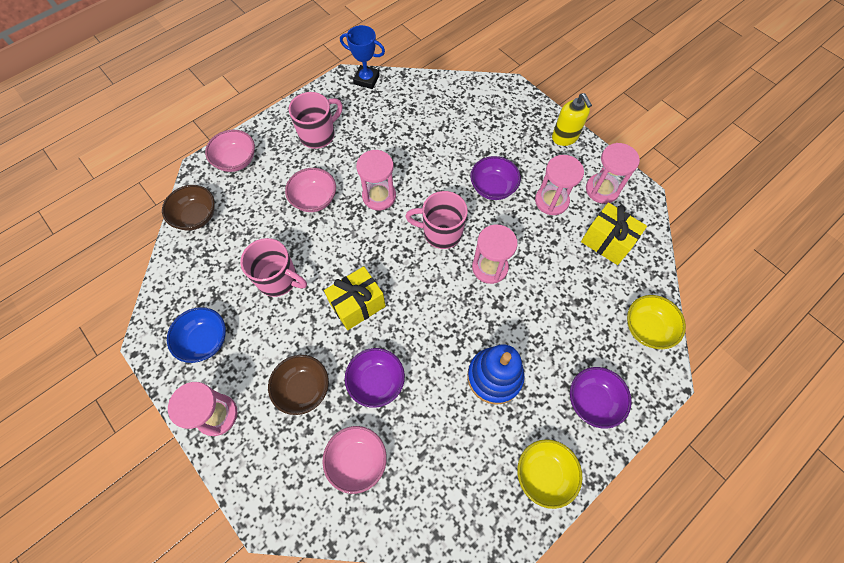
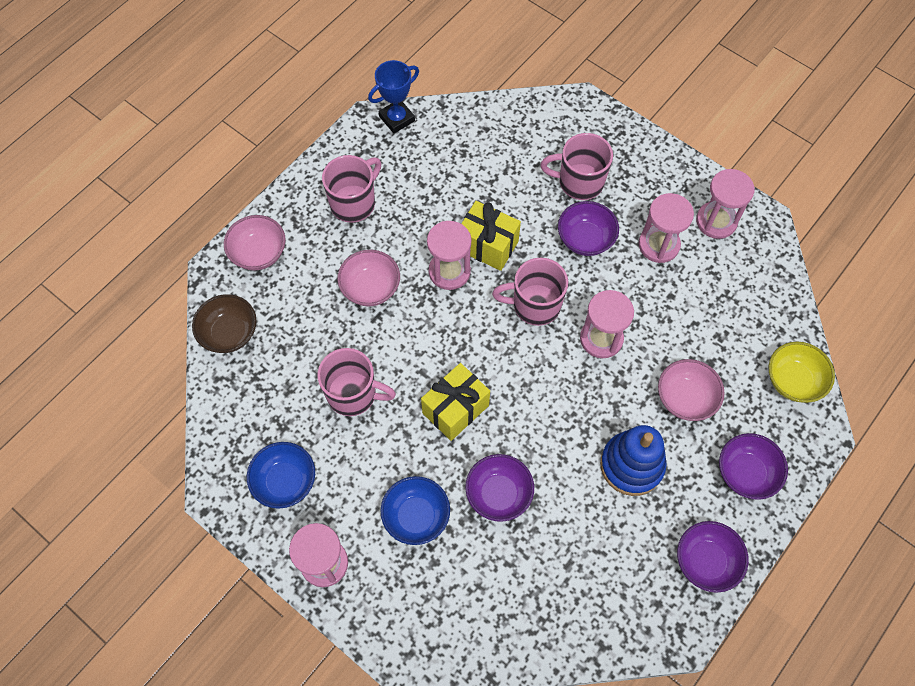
camera: 10 degrees left, 0 degrees up
brown bowl [268,355,329,415] -> blue bowl [380,476,450,545]
pink bowl [322,426,387,494] -> pink bowl moved to [658,359,724,421]
blue trophy [340,25,385,89] -> blue trophy turned 45 degrees counterclockwise [368,60,419,133]
yellow bowl [517,439,582,509] -> purple bowl [677,521,749,593]
yellow soap dispenser [552,93,592,146] -> none
yellow gift [581,202,647,265] -> yellow gift moved to [461,201,521,271]
none -> pink mug [540,133,613,200]

